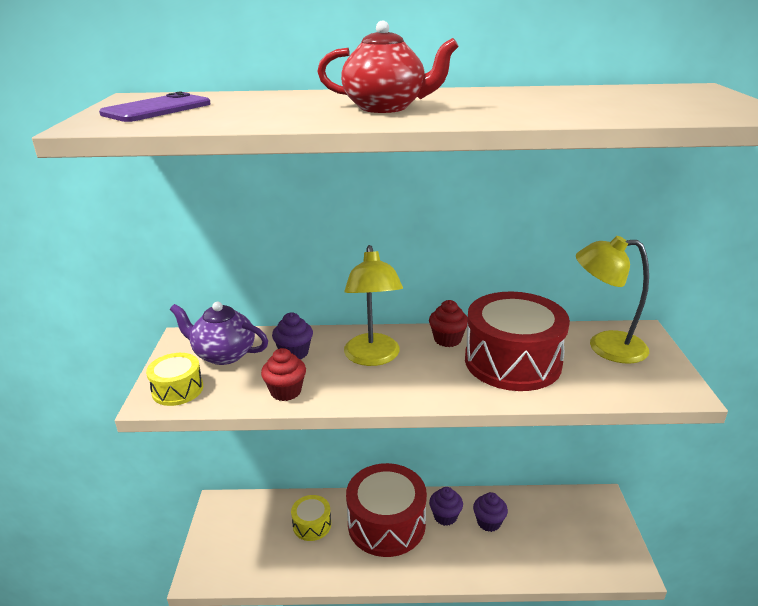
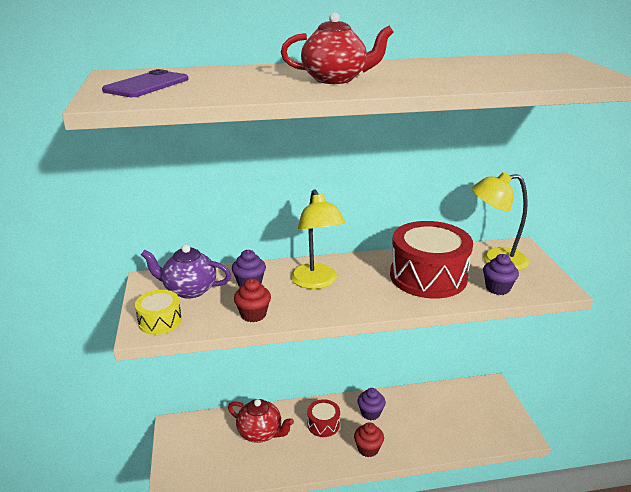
camera: 10 degrees left, 0 degrees up
yellow drum [291,495,331,541] -> red teapot [228,399,294,443]
red drum [346,463,427,557] -> red drum [307,399,340,437], size x0.49
red cupcake [429,300,468,347] -> red cupcake moved to [354,422,384,457]
purple cupcake [473,492,508,532] -> purple cupcake moved to [483,254,519,295]

